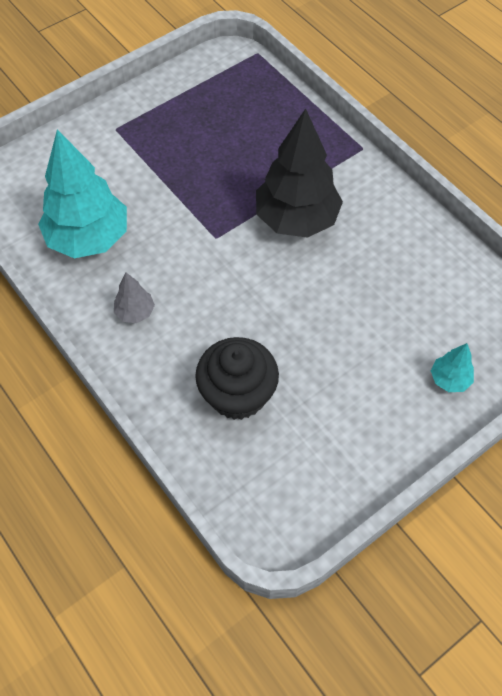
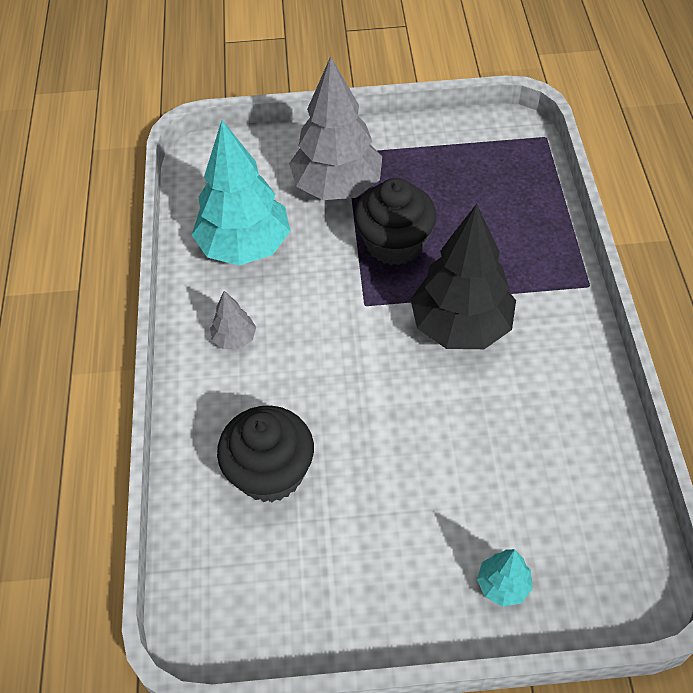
camera: 35 degrees right, 5 degrees down
none -> grey tree [289,56,382,200]
none -> black cupcake [354,178,437,265]

